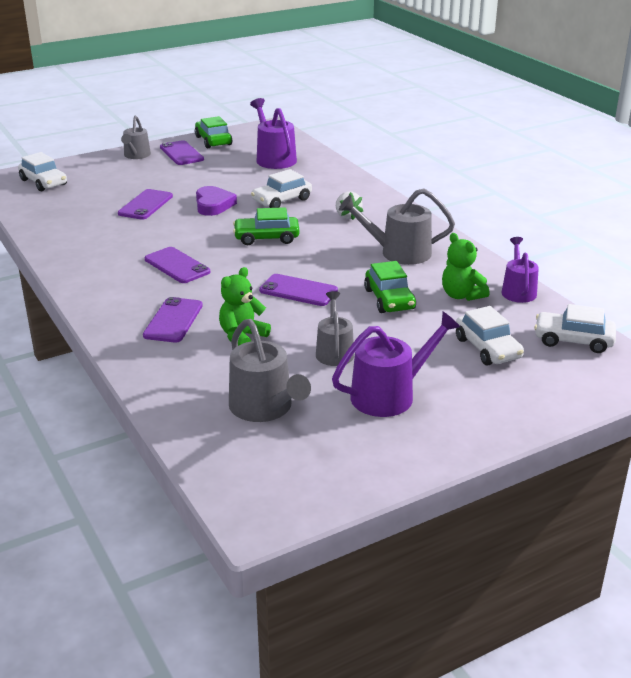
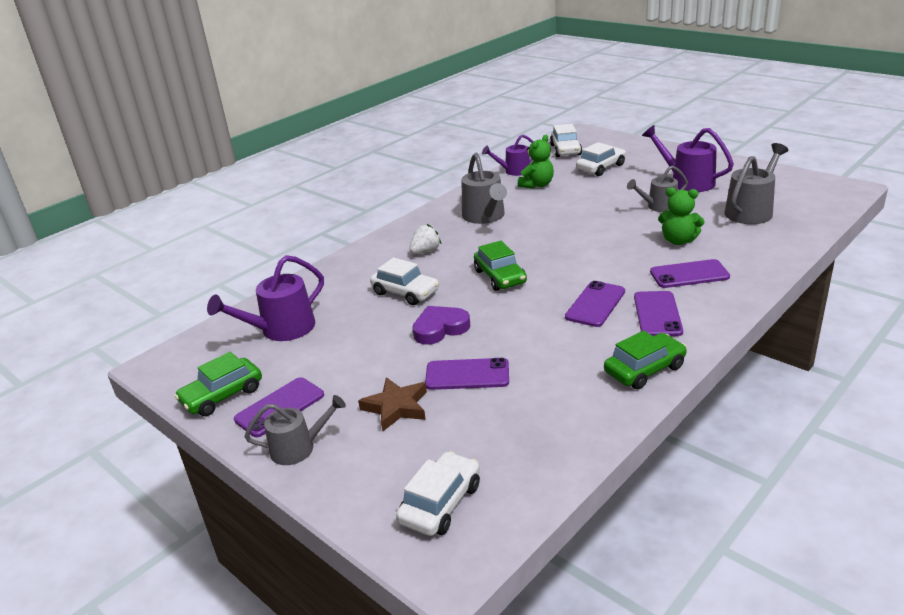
camera: 105 degrees left, 0 degrees up
purple phone [259,274,338,306] -> purple phone moved to [634,291,683,336]
green car [364,261,416,313] -> green car moved to [604,331,687,390]
none -> brown star [358,377,427,431]

